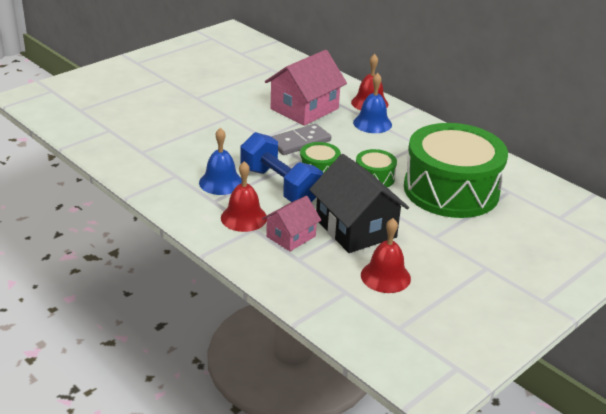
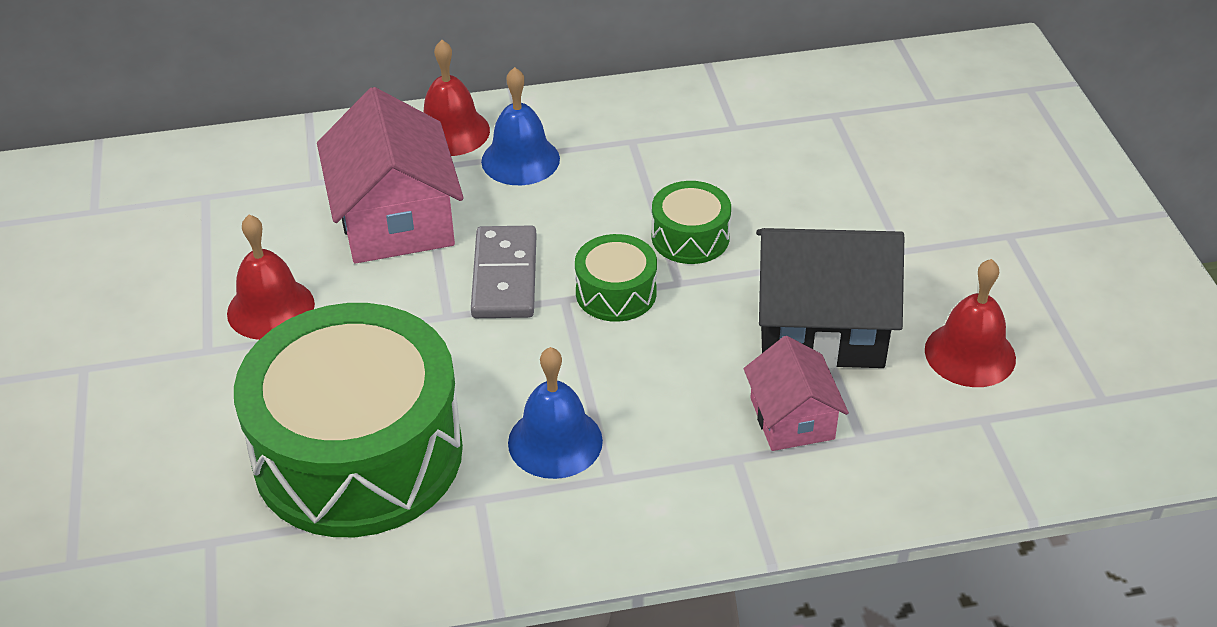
camera: 55 degrees left, 10 degrees up
red bell [221,161,267,232] -> red bell moved to [227,214,315,340]
blue dumbbell [241,132,323,202] -> none
green drum [404,123,508,218] -> green drum moved to [234,303,463,537]

